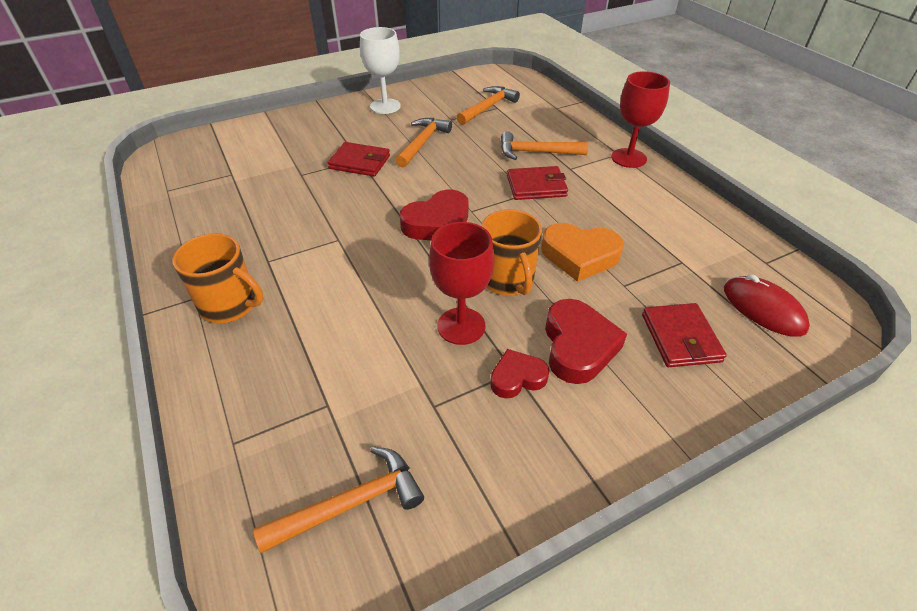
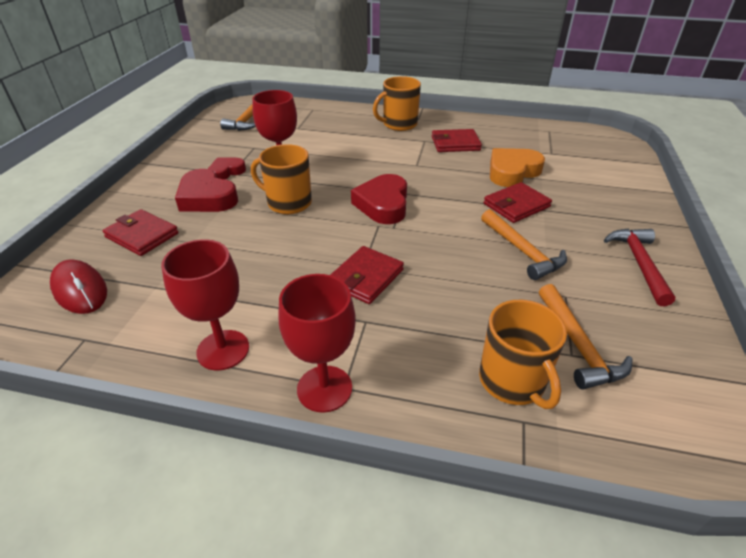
camera: 130 degrees right, 5 degrees down
white goblet [360,27,401,114] -> red hammer [604,228,675,306]
red heart [490,349,549,398] -> red heart turned 150 degrees counterclockwise [208,157,246,179]
orange hammer [501,131,588,160] -> none
orange heart [541,223,624,282] -> orange heart moved to [490,148,545,187]
red mouse [724,274,810,337] -> red mouse turned 45 degrees clockwise [50,259,107,314]
none -> red goblet [161,239,249,370]
none -> red wallet [432,129,482,152]
none -> orange mug [479,300,567,409]

